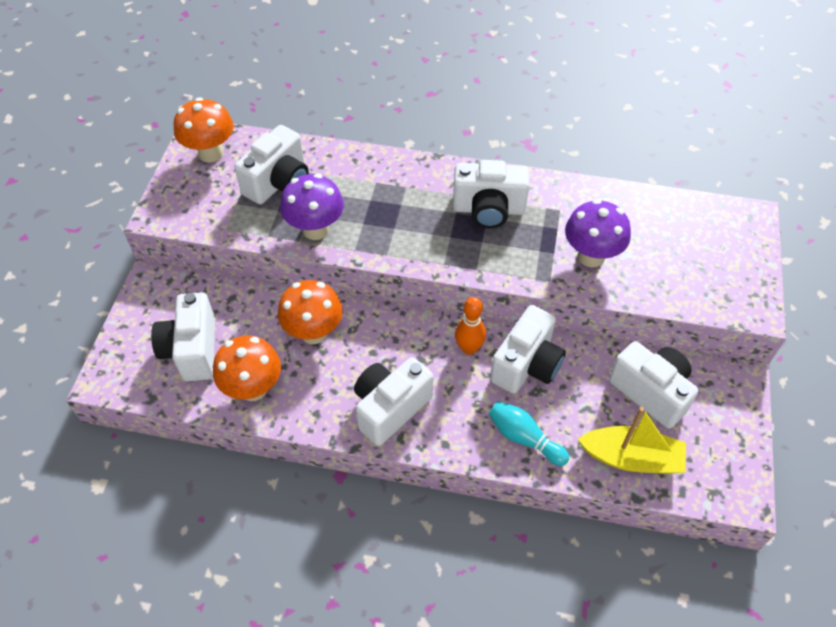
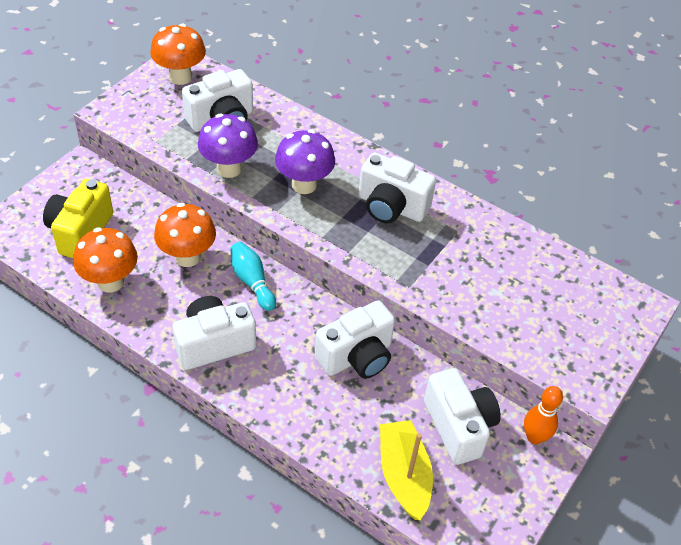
camera: 20 degrees right, 5 degrees down
white camera [151,292,215,381] -> yellow camera [43,179,113,258]
orange bowling pin [455,297,486,355] -> orange bowling pin moved to [524,386,563,444]
turquoise bowling pin [488,401,569,466] -> turquoise bowling pin moved to [230,242,276,311]
purple mushroom [565,199,631,267] -> purple mushroom moved to [275,129,335,194]
yellow boat [578,407,686,474] -> yellow boat turned 135 degrees counterclockwise [380,420,433,520]

